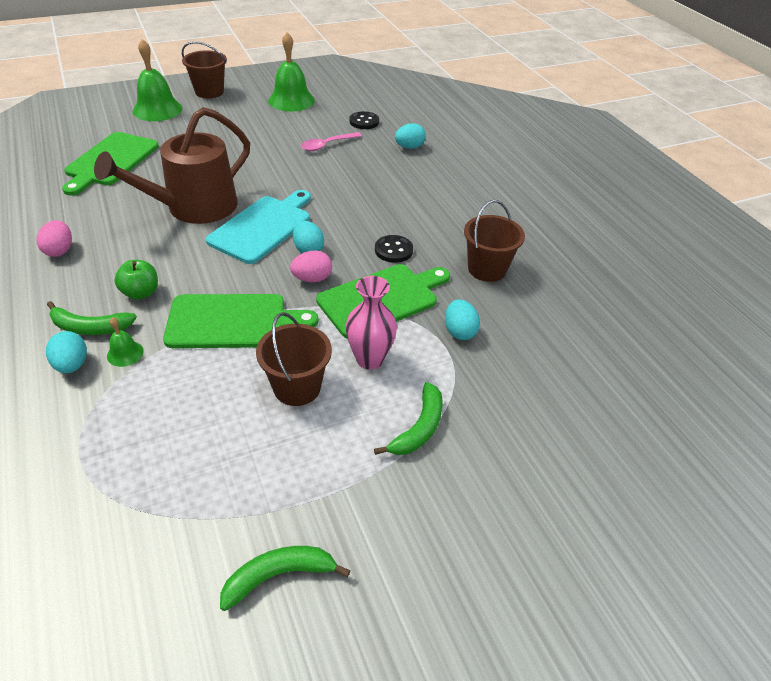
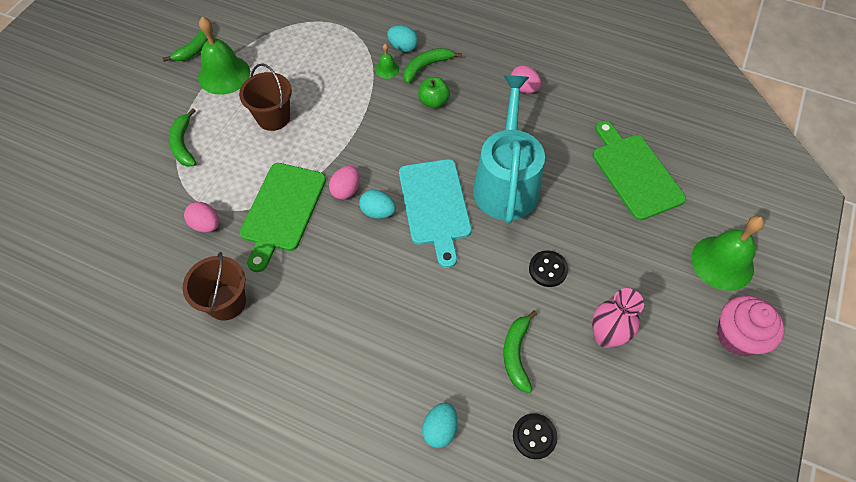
camera: 140 degrees right, 15 degrees up
brown watering can [94,107,250,224] -> turquoise watering can [473,75,545,224]
green cutting board [163,294,318,348] -> none
brown bucket [182,41,227,98] -> pink cupcake [717,296,785,356]
green bell [268,32,315,111] -> green bell moved to [198,17,250,95]
pink spoon [301,132,362,151] -> green banana [503,310,537,393]
pink vase [346,276,397,370] -> pink vase moved to [592,288,644,348]
black button [375,235,413,263] -> black button moved to [529,251,568,287]
turquoise egg [445,299,480,340] -> pink egg [184,202,219,233]

